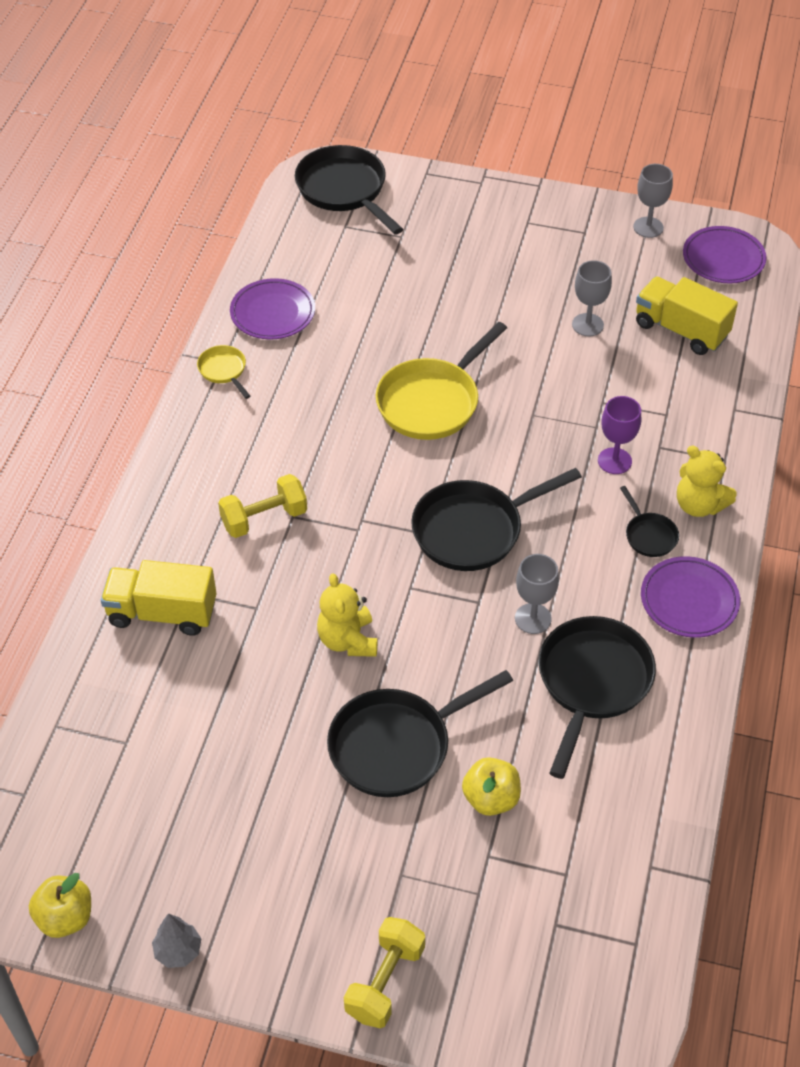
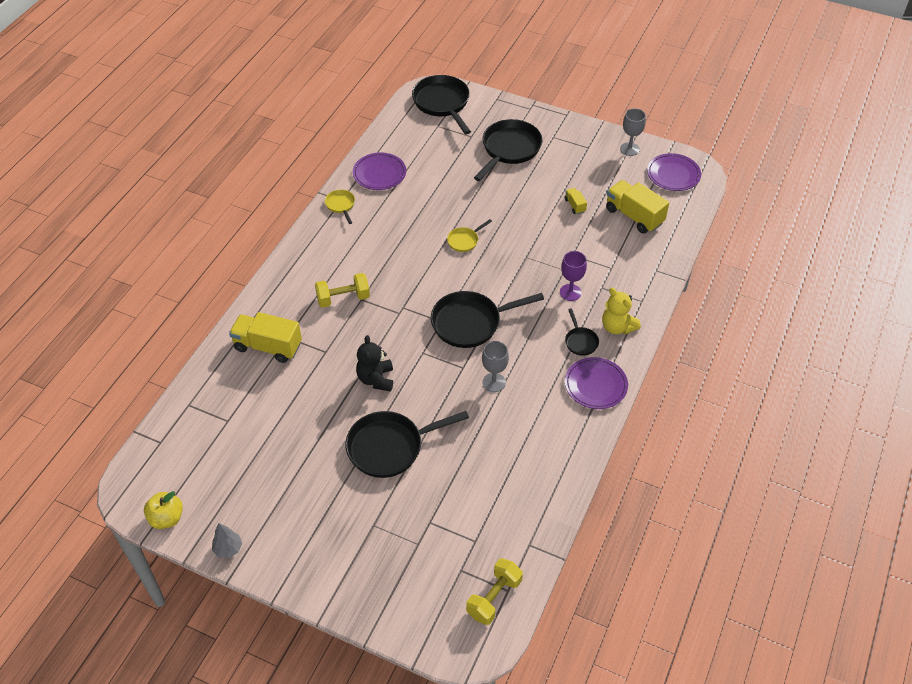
camera: 10 degrees right, 0 degrees up
yellow teddy bear [317,573,377,657] -> black teddy bear [356,335,393,391]
yellow dumbbell [344,917,425,1028] -> yellow dumbbell moved to [466,558,523,625]
yellow pan [376,322,507,440] -> yellow pan [447,219,492,252], size x0.48
yellow apple [462,757,521,816] -> none
black pan [539,616,656,779] -> black pan moved to [474,119,543,181]
grey goblet [572,260,612,337] -> yellow truck [565,188,587,214]

